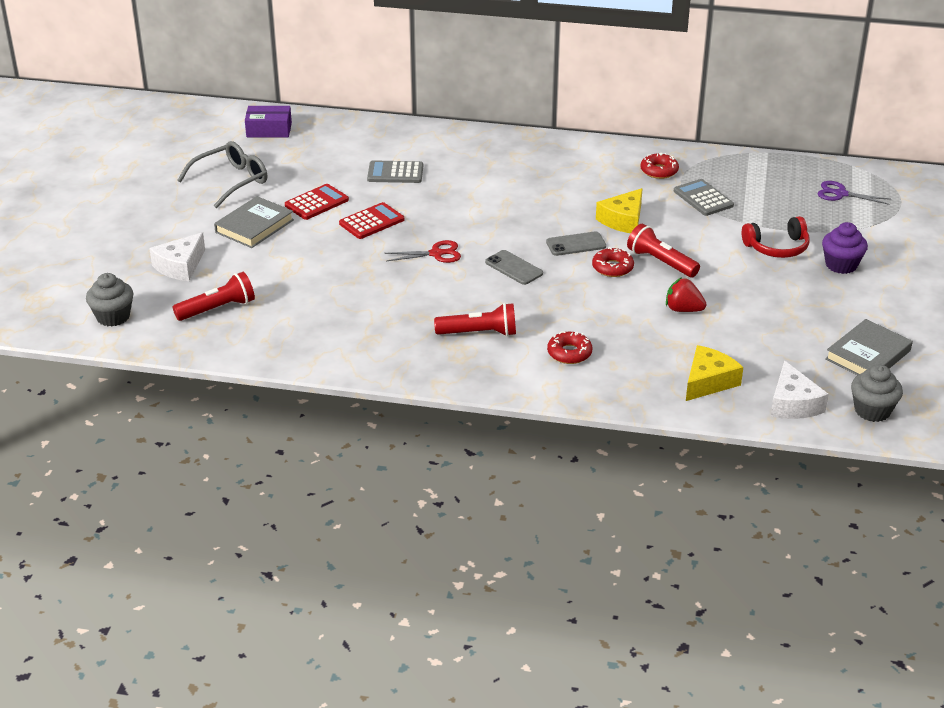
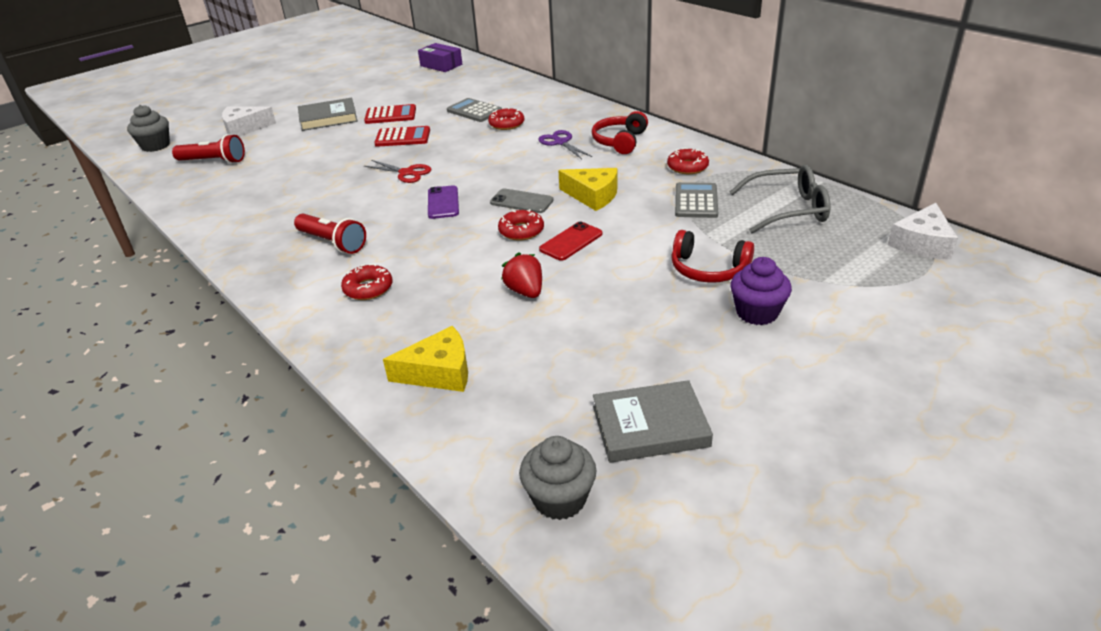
camera: 40 degrees right, 0 degrees up
grey glasses [177,141,267,208] -> grey glasses moved to [730,165,831,233]
grey phone [485,250,543,285] -> purple phone [428,185,459,219]
yellow cheese [596,188,643,233] -> yellow cheese turned 135 degrees counterclockwise [558,168,617,211]
red flashlight [627,224,700,277] -> red phone [539,222,602,261]
white cheese [770,360,829,419] -> white cheese moved to [888,203,958,259]
purple scissors [818,181,891,205] -> purple scissors moved to [538,130,592,159]
none -> red donut [488,107,524,130]
none -> red headphones [592,111,648,154]

